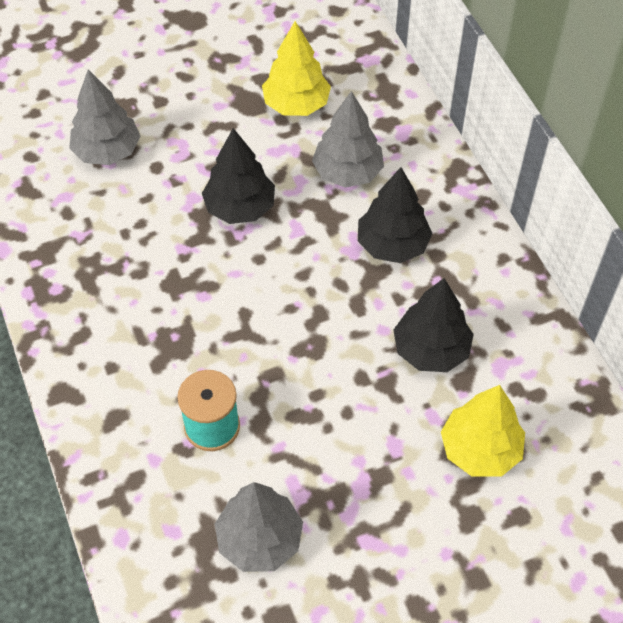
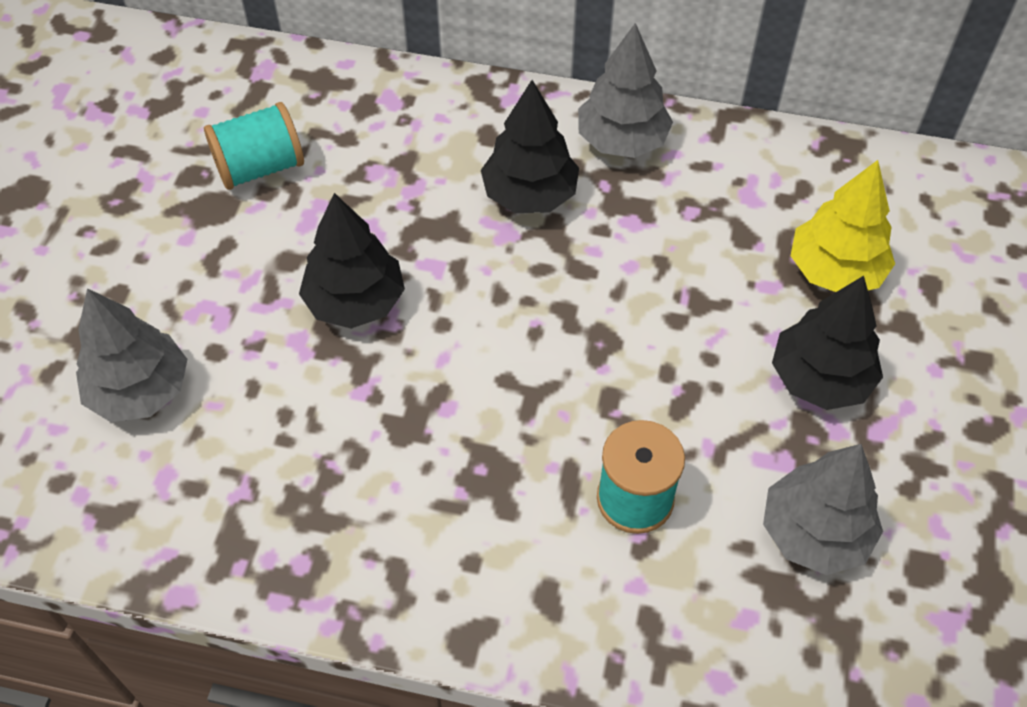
camera: 55 degrees left, 0 degrees up
yellow tree [262,21,331,116] -> turquoise spool [204,102,304,190]
grey tree [312,91,384,188] -> grey tree moved to [578,23,673,158]
black tree [393,278,474,372] -> black tree moved to [772,276,883,410]

